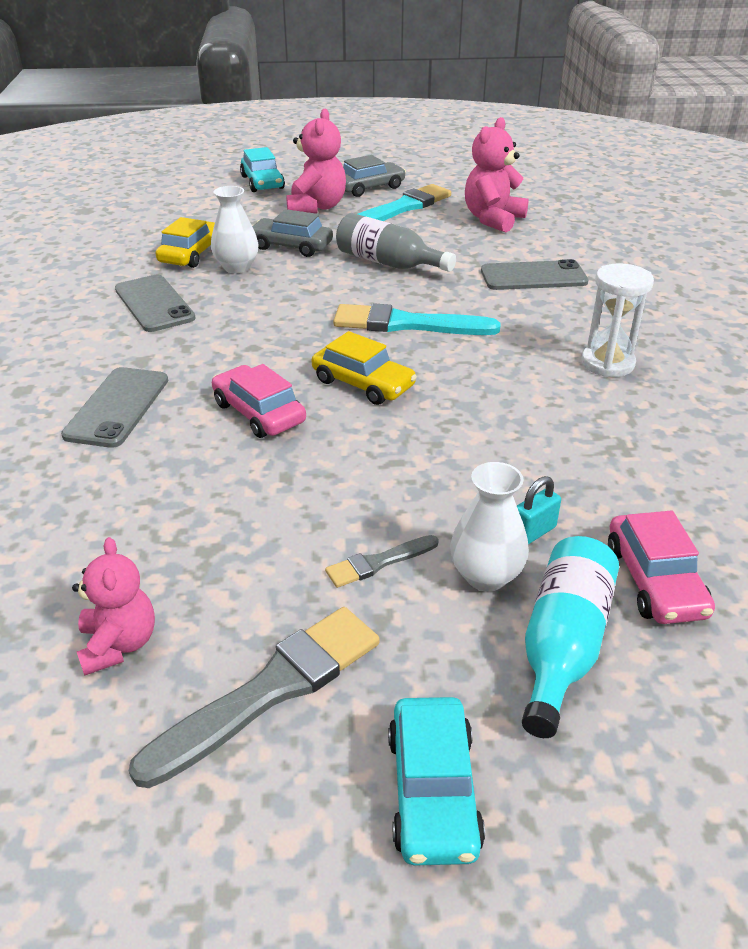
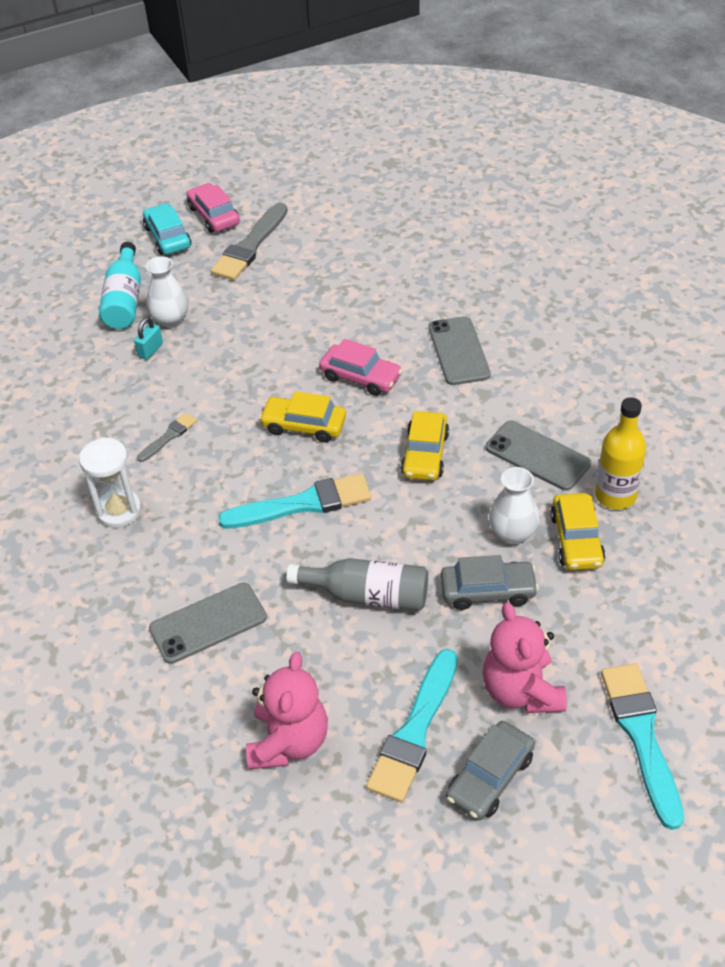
camera: 160 degrees right, 10 degrees up
pink teddy bear [72,537,155,676] -> none
turquoise car [240,147,285,192] -> turquoise brush [601,663,684,830]
grey brush [325,535,439,588] -> grey brush moved to [137,413,197,462]
pink car [608,510,715,624] -> pink car moved to [187,183,240,232]
none -> yellow car [401,411,449,481]
none -> yellow bottle [595,397,646,509]

